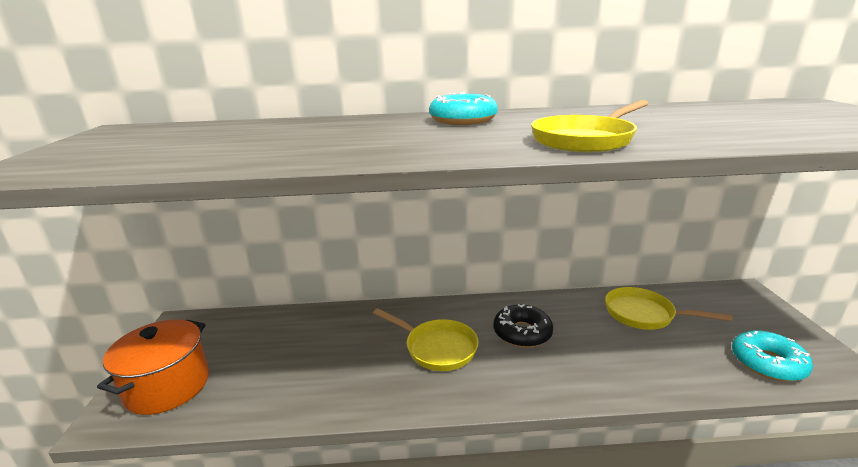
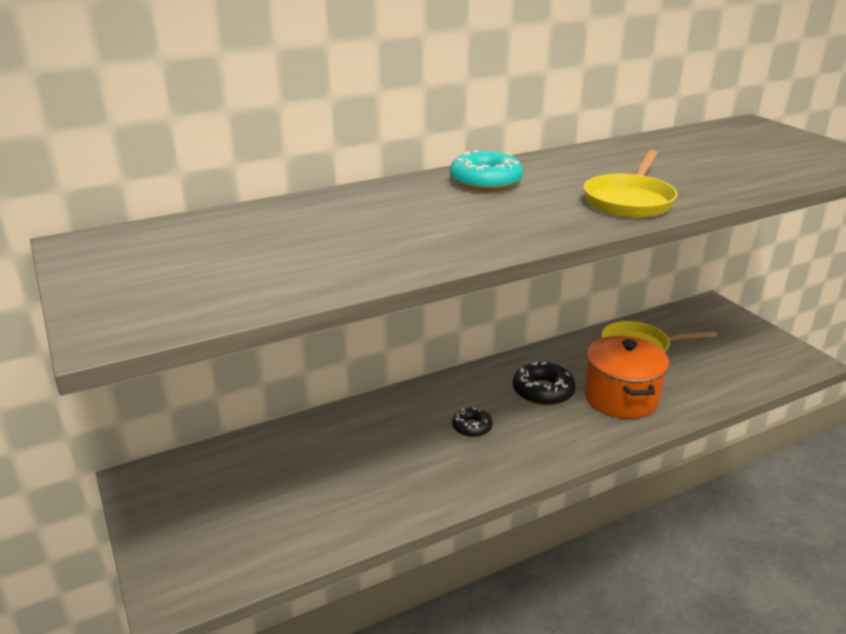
camera: 25 degrees left, 5 degrees up
orange pot [97,320,209,415] -> orange pot moved to [584,336,669,419]
yellow pan [373,308,478,371] -> black donut [452,408,493,437]
turquoise donut [732,330,813,381] -> none

